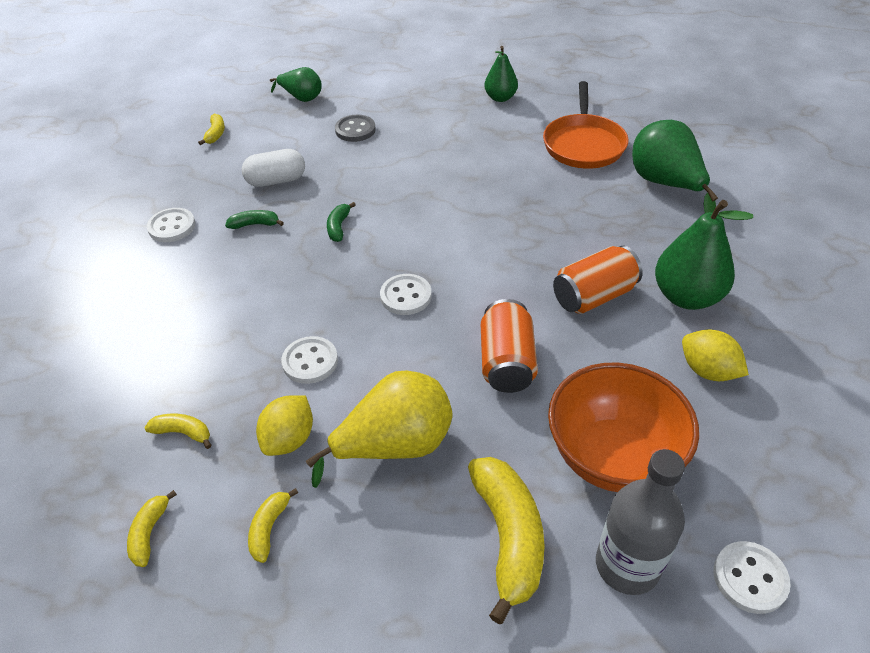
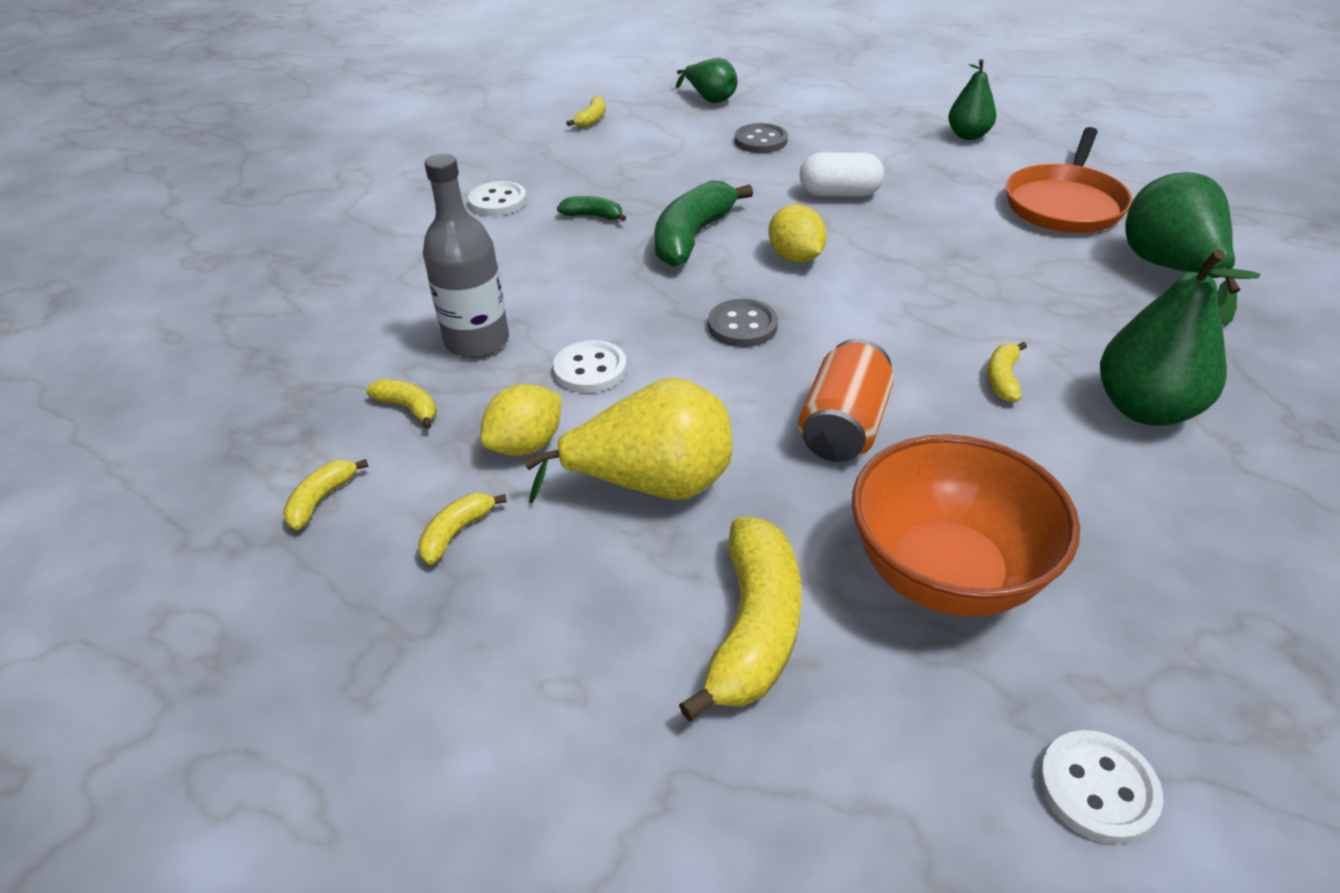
camera: 20 degrees right, 5 degrees down
white capsule [242,149,305,187] -> white capsule moved to [799,152,884,197]
green banana [327,202,356,242] -> green banana [655,180,753,267], size x2.04
white button [380,274,432,315] -> grey button [708,299,778,347]
orange can [553,246,643,314] -> yellow banana [987,342,1027,402]
grey bottle [596,449,685,595] -> grey bottle moved to [423,154,509,358]
yellow lemon [682,329,749,381] -> yellow lemon moved to [769,204,827,263]

